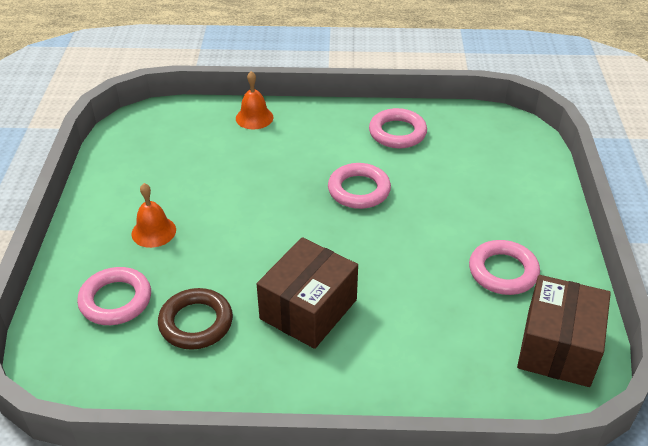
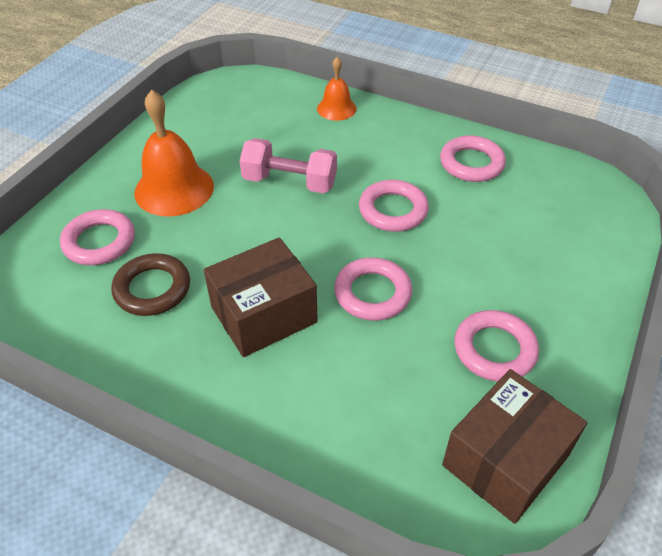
camera: 25 degrees right, 5 degrees up
orange bell [132,183,176,248] -> orange bell [134,90,214,217], size x1.76
none -> pink dumbbell [240,138,337,193]
none -> pink ring [334,257,412,321]

